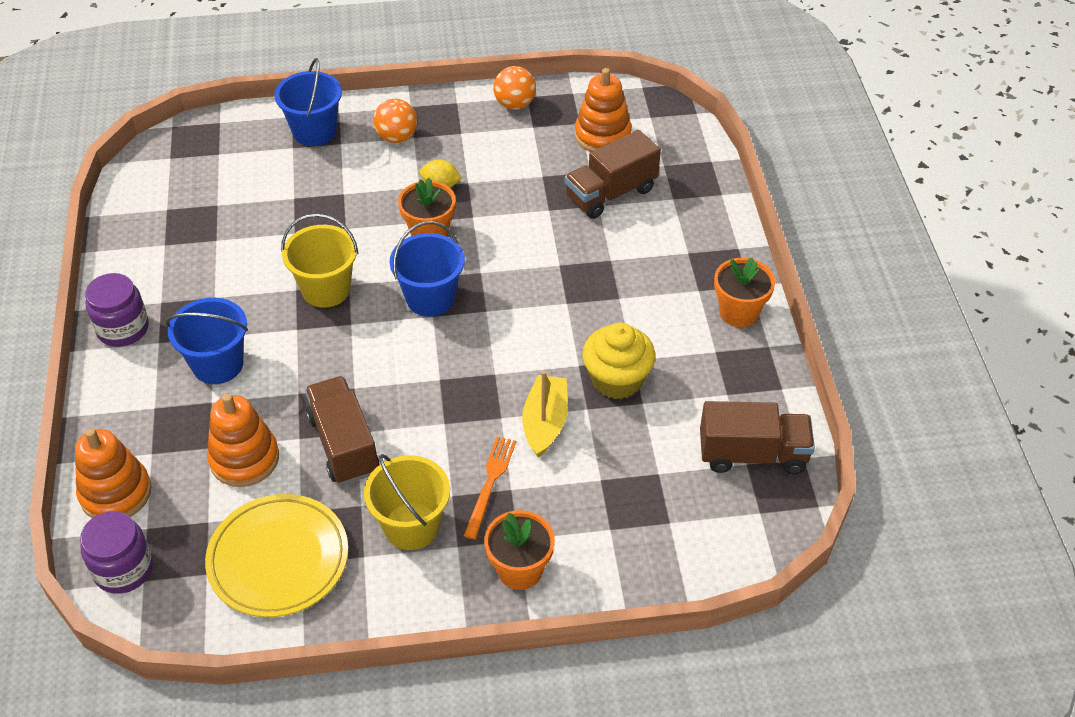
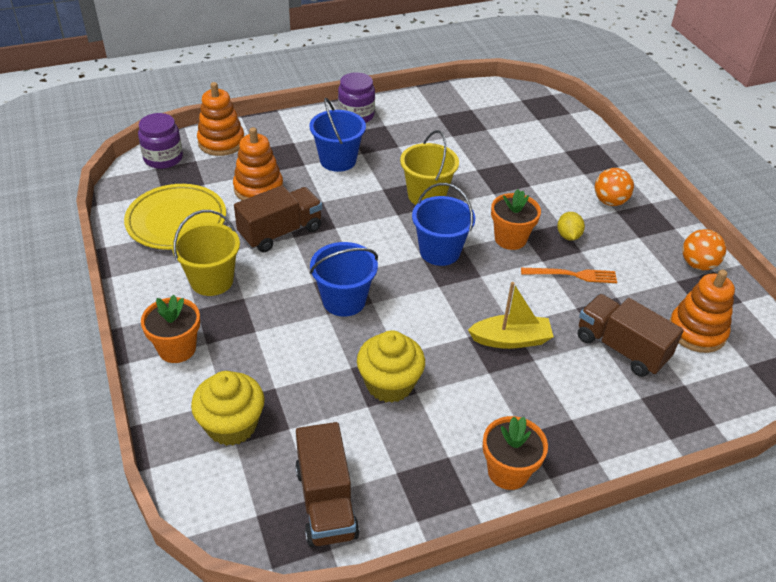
camera: 75 degrees right, 5 degrees down
blue bucket [274,58,342,146] -> blue bucket moved to [310,242,378,317]
orange fork [464,436,516,539] -> orange fork moved to [521,268,617,283]
yellow boat [522,371,568,458] -> yellow boat moved to [468,282,554,349]
none -> yellow cupcake [191,371,265,446]

